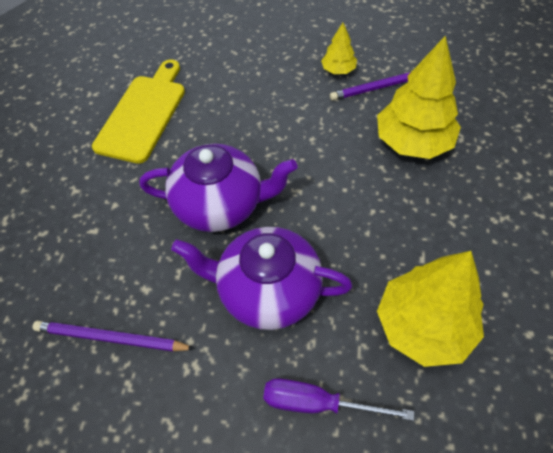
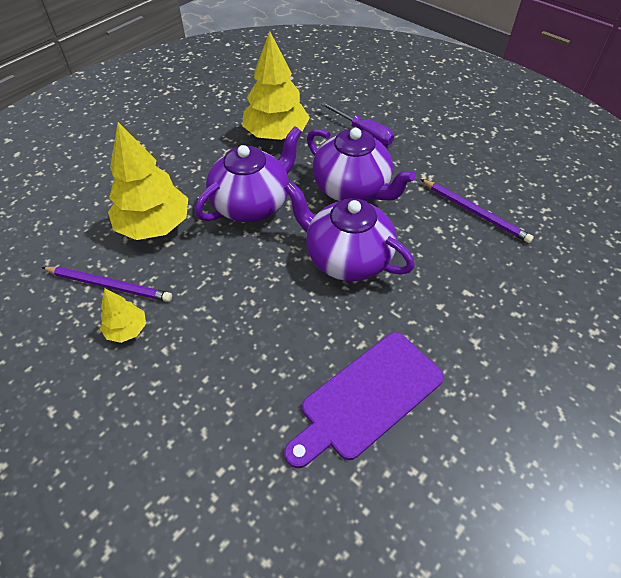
camera: 150 degrees left, 5 degrees down
yellow cutting board [92,59,185,164] -> purple cutting board [284,332,444,468]
none -> purple teapot [195,126,302,222]

